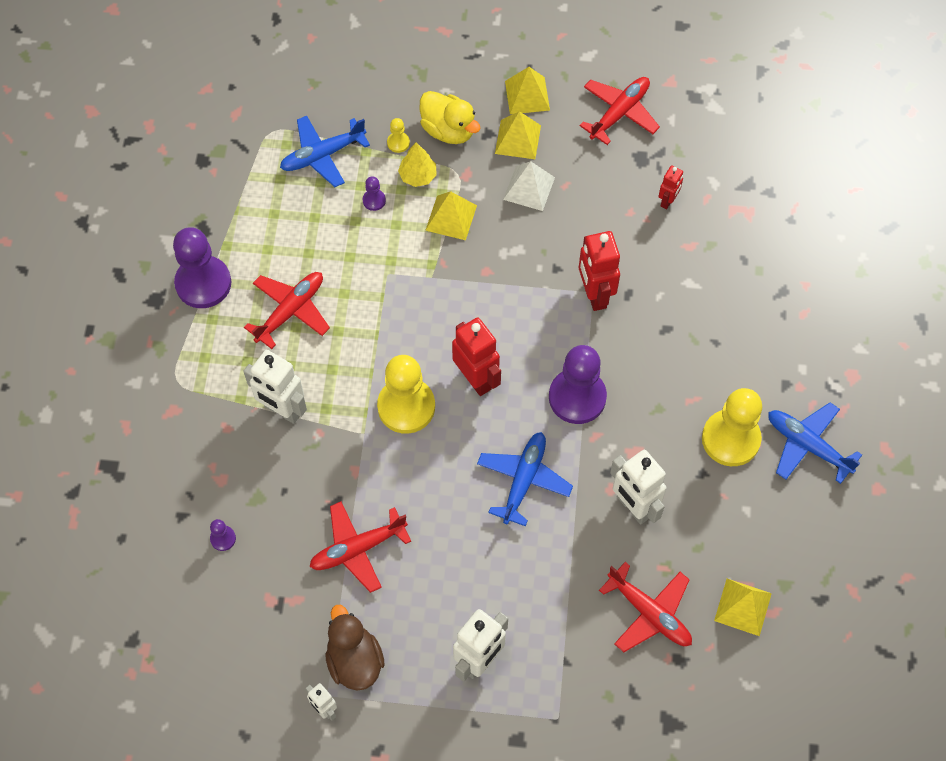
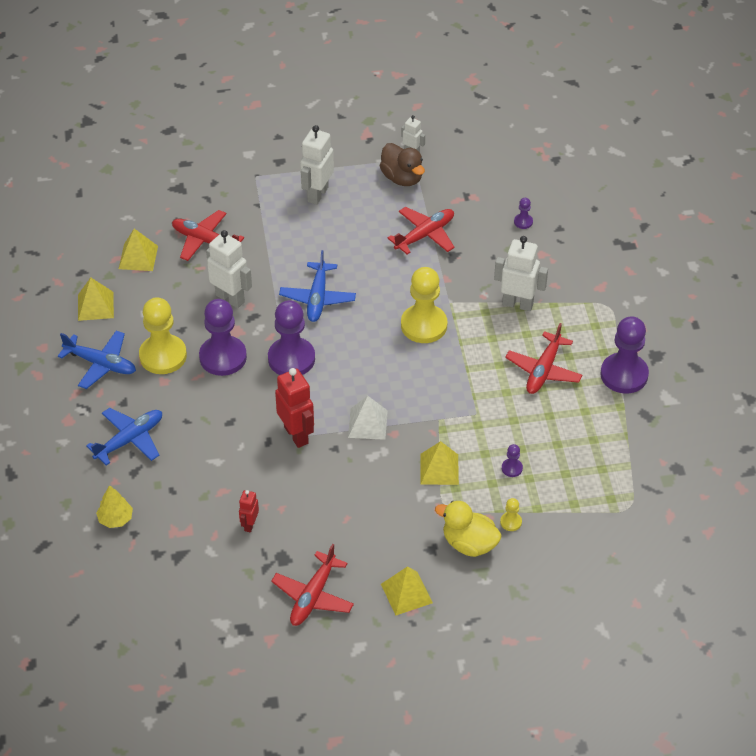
camera: 165 degrees right, 15 degrees down
blue plane [280,116,370,187] -> blue plane moved to [86,408,162,465]
yellow tree [398,143,437,187] -> yellow tree moved to [96,485,133,528]
red robot [452,317,501,396] -> none
yellow pyramid [495,111,541,159] -> yellow pyramid moved to [78,277,114,321]
white pyramid [503,161,555,211] -> white pyramid moved to [348,396,388,440]
none -> purple pawn [199,299,247,376]

